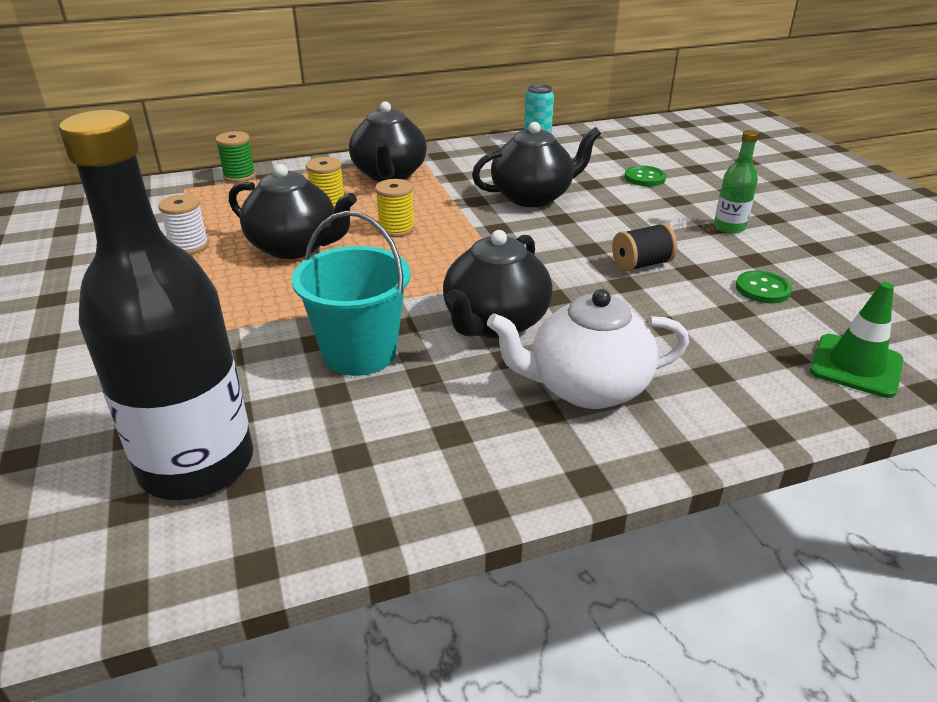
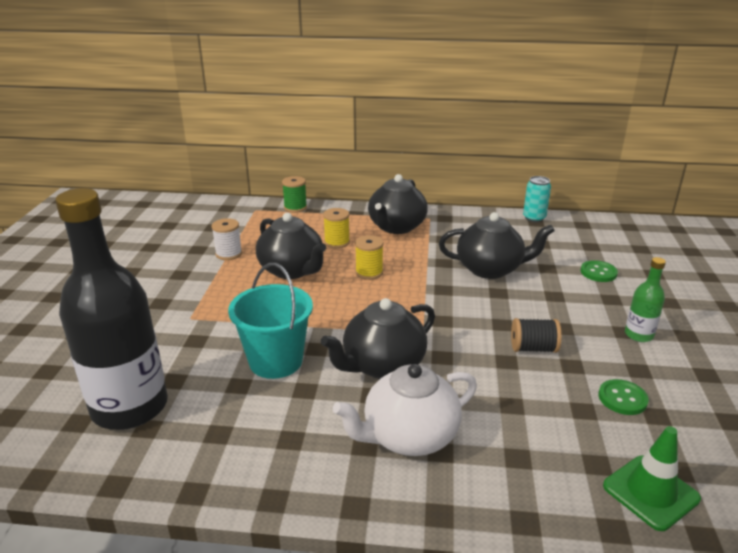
camera: 25 degrees right, 5 degrees down
white teapot [487,289,689,409] -> white teapot turned 45 degrees counterclockwise [333,364,477,456]

